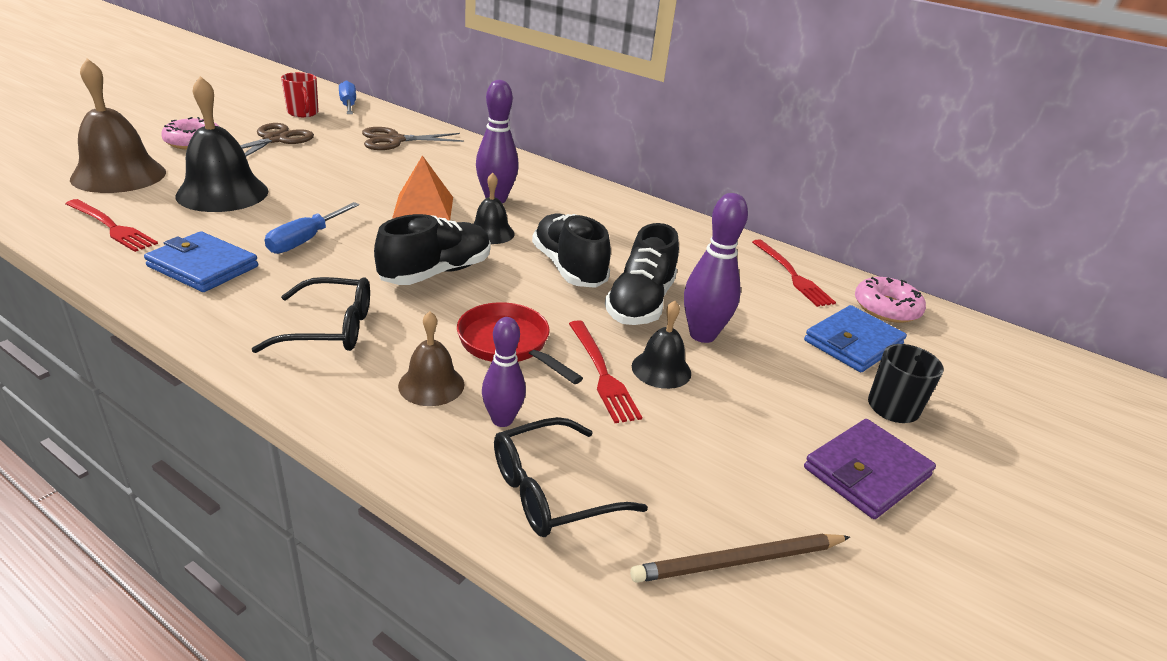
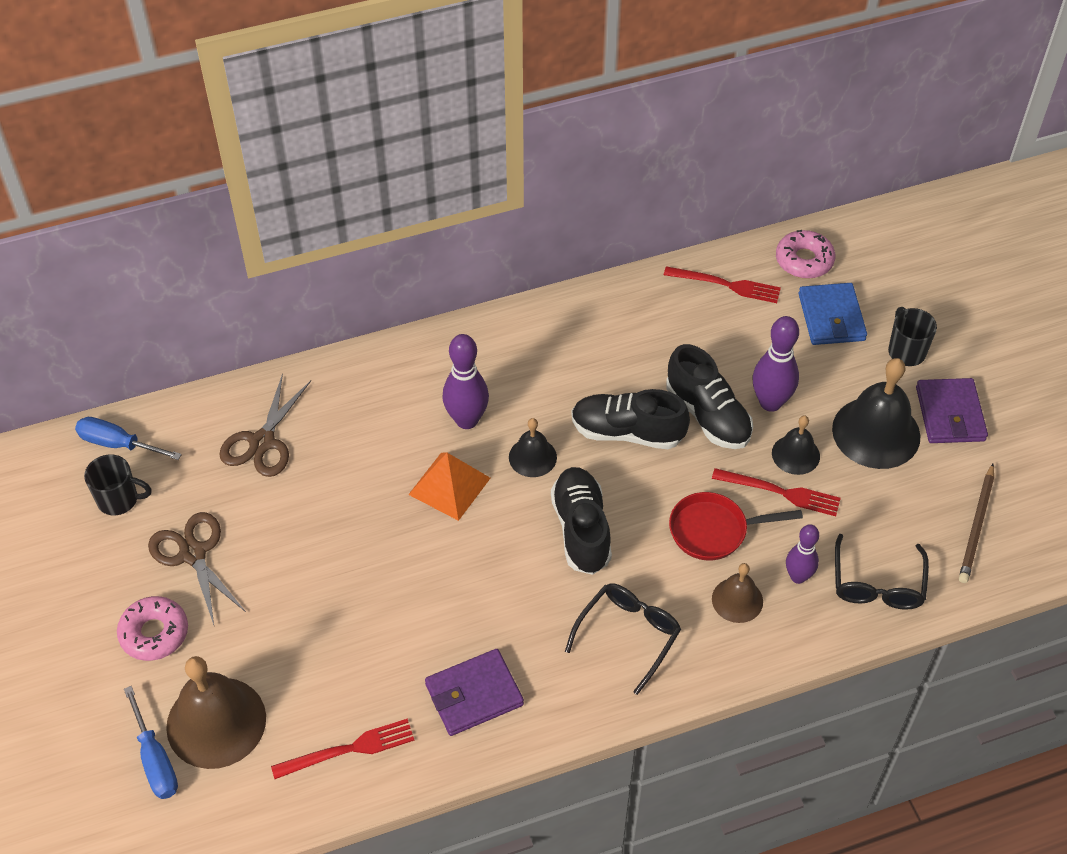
camera: 50 degrees left, 20 degrees up
blue wallet [144,231,258,292] -> purple wallet [425,649,524,736]
black bell [175,76,269,212] -> black bell moved to [832,358,921,469]
blue screwdriver [265,202,359,254] -> blue screwdriver moved to [124,686,178,799]
red mug [281,72,319,117] -> black mug [84,455,152,515]

